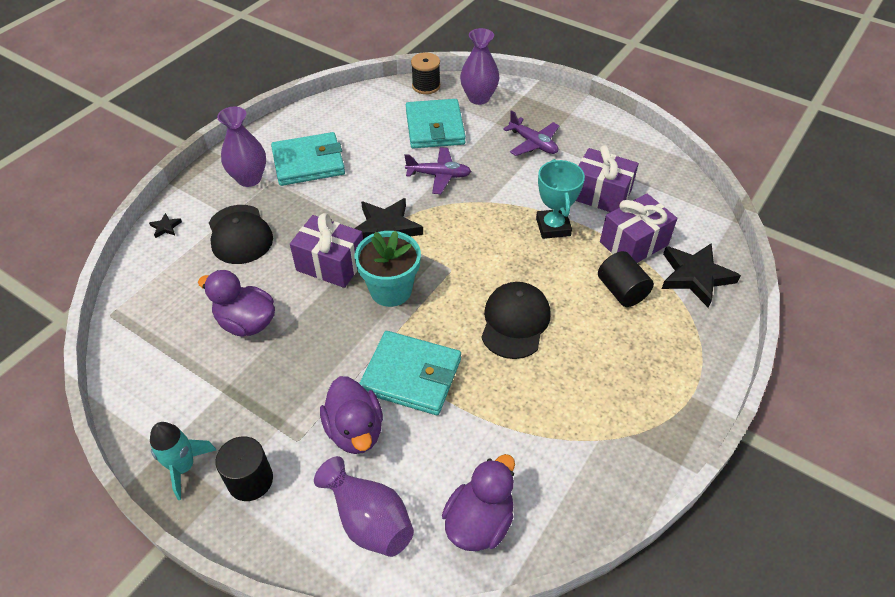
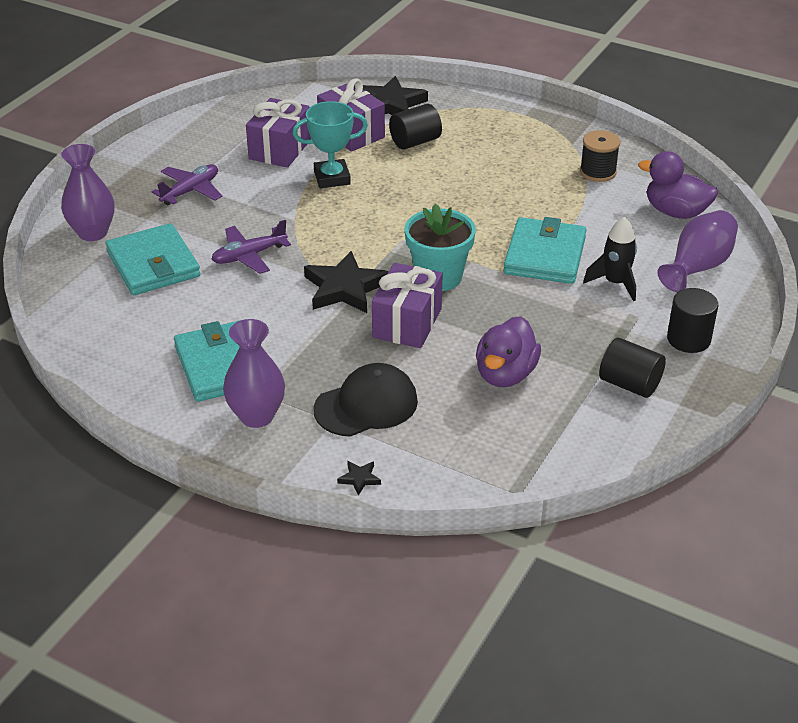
camera: 95 degrees left, 10 degrees down
turquoise rocket [150,422,216,500] -> none
purple duck [320,376,383,454] -> black rocket [583,217,637,301]
purple plane [404,147,471,194] -> purple plane turned 120 degrees counterclockwise [211,220,291,274]
turquoise wallet [406,99,466,148] -> turquoise wallet turned 75 degrees clockwise [106,223,200,295]
black spool [411,53,440,94] -> black spool moved to [580,130,621,182]
black cap [481,282,551,359] -> none
none -> black cylinder [599,338,666,398]

